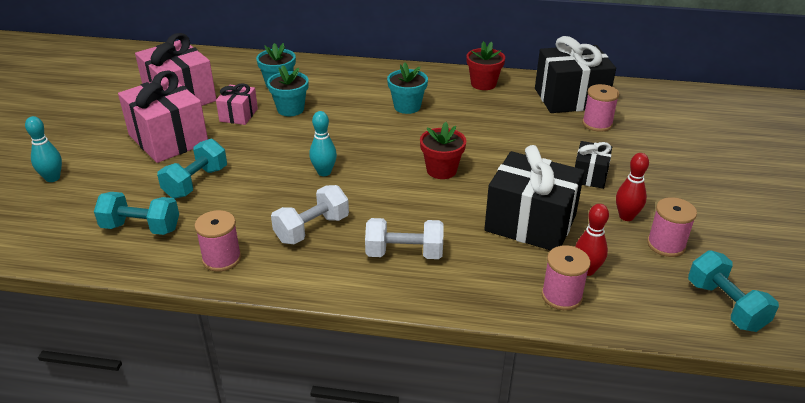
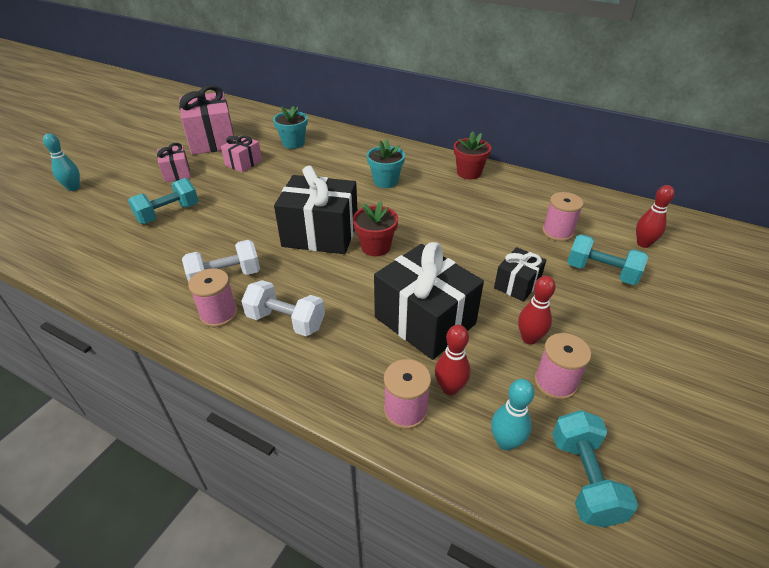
camera: 20 degrees right, 5 degrees up
turquoise dumbbell [94,192,179,235] -> turquoise dumbbell moved to [567,234,648,285]
pink gift [118,70,208,163] -> pink gift [157,143,191,182], size x0.53
pink spool [194,210,241,272] -> pink spool moved to [188,268,238,327]
turquoise flower pot [267,65,309,116] -> none
turquoise bowling pin [309,111,337,176] -> turquoise bowling pin moved to [491,379,534,451]
black gift [535,36,616,113] -> black gift moved to [274,166,358,254]
none -> red bowling pin [636,185,675,248]

